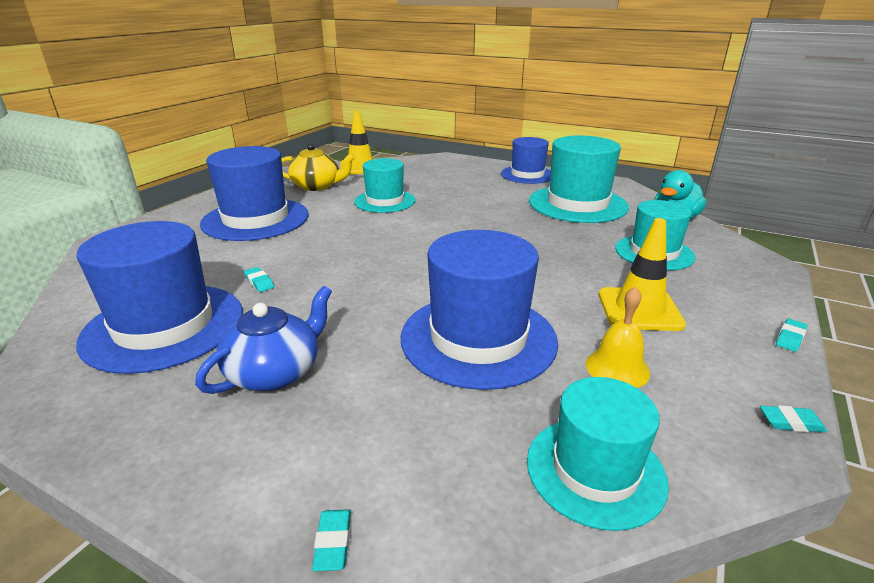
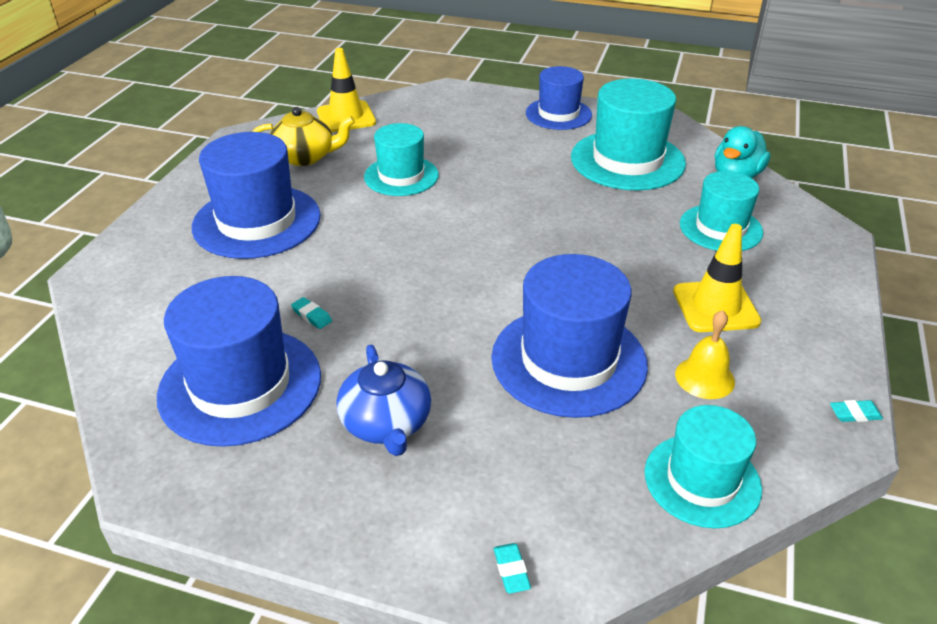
camera: 10 degrees left, 10 degrees up
blue teapot [195,286,332,394] -> blue teapot turned 135 degrees clockwise [337,344,431,456]
turquoise eraser [776,319,807,352] -> none

